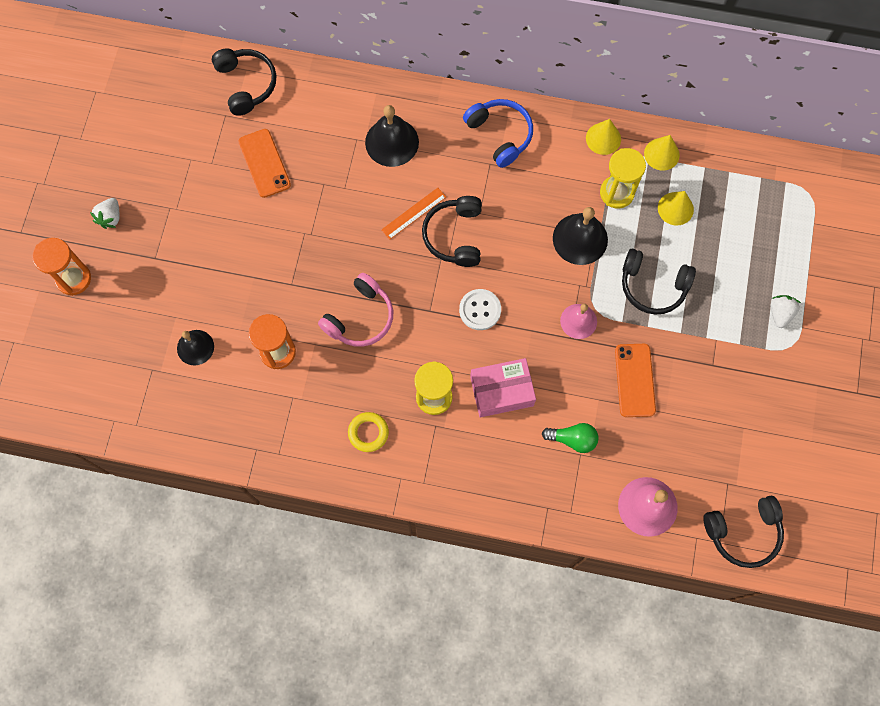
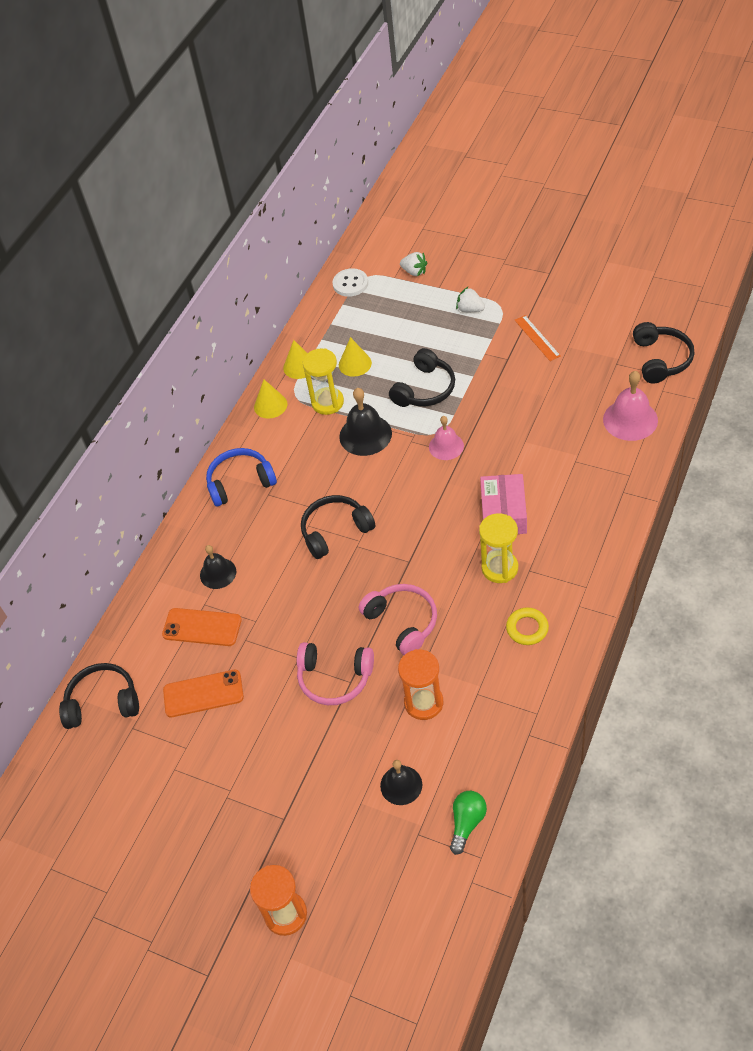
camera: 70 degrees left, 20 degrees down
white strawberry [90,198,120,229] -> white strawberry moved to [400,252,427,276]
black bell [365,105,419,167] -> black bell [200,545,236,589], size x0.65
orange ruler [381,188,446,240] -> orange ruler moved to [515,315,561,361]
black headphones [422,196,482,267] -> black headphones turned 135 degrees clockwise [301,495,376,559]
white button [459,289,501,330] -> white button moved to [332,268,368,297]
green light bulb [542,423,598,453] -> green light bulb moved to [450,791,487,855]
orange phone [615,344,656,417] -> orange phone moved to [162,608,242,646]
none -> pink headphones [297,642,374,705]

